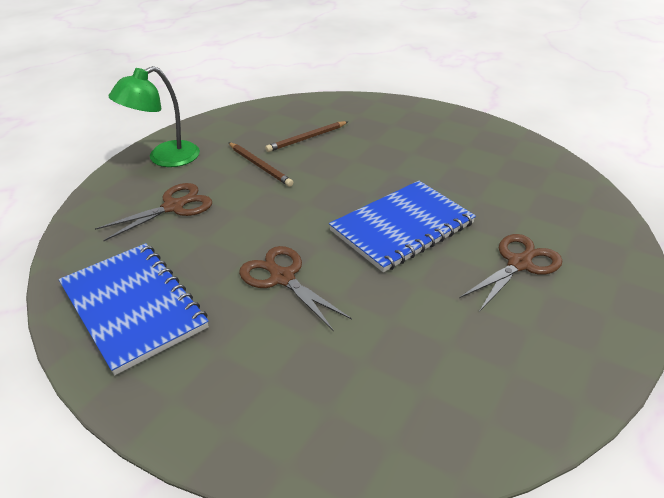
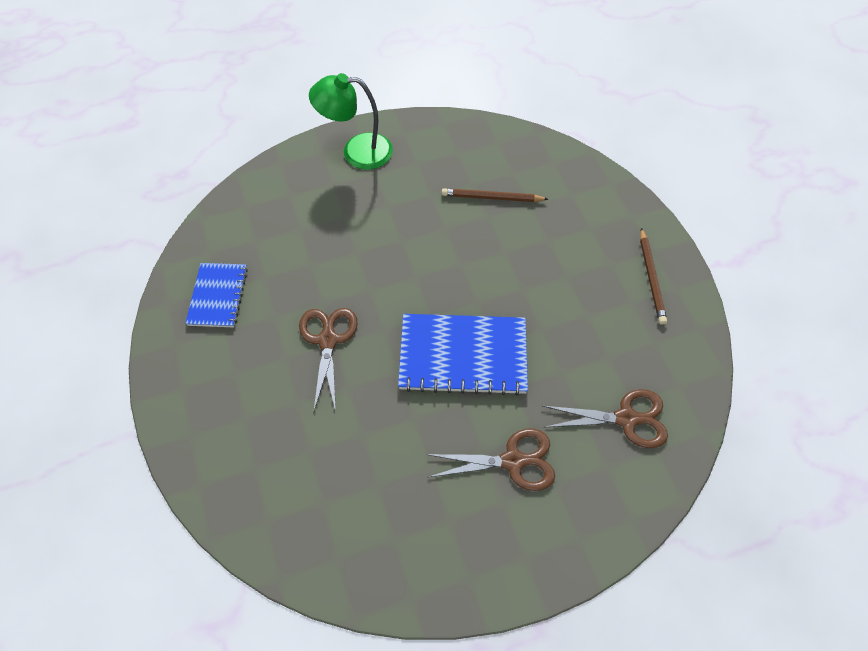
camera: 40 degrees right, 20 degrees up
blue notebook [59,243,209,375] -> blue notebook [185,263,248,328], size x0.60
brown scissors [95,183,212,241] -> brown scissors moved to [543,389,668,448]
brown pencil [228,142,293,187] -> brown pencil moved to [640,228,667,325]

